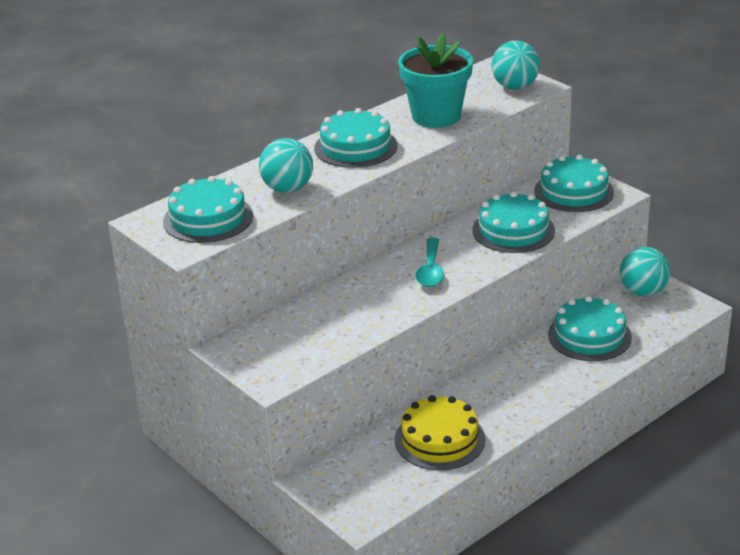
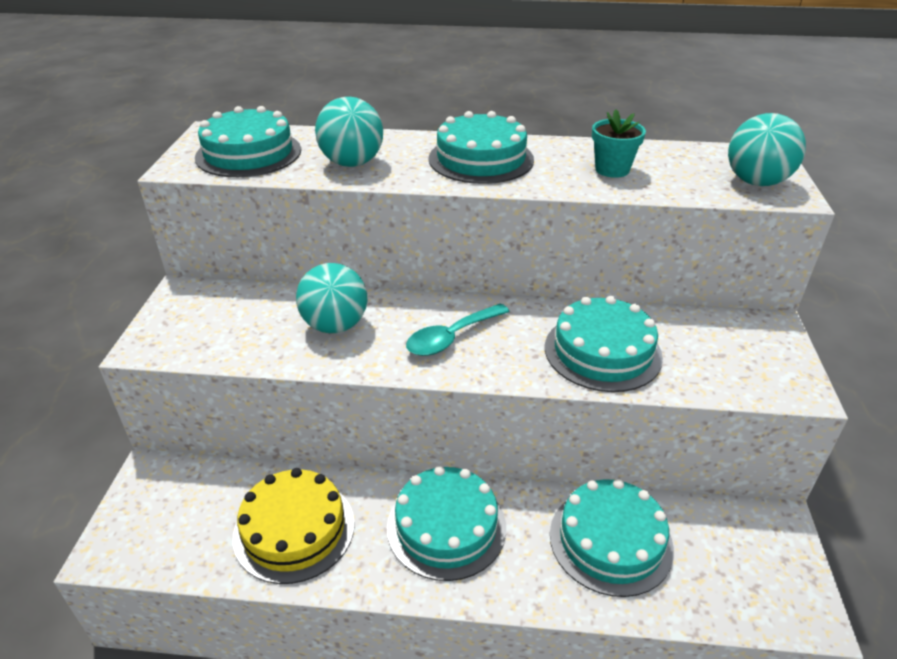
camera: 45 degrees right, 5 degrees up
turquoise flower pot [398,33,473,128] -> turquoise flower pot [592,109,646,178], size x0.52
turquoise cake [534,155,614,212] -> turquoise cake moved to [387,466,506,581]
turquoise ball [620,247,670,296] -> turquoise ball moved to [296,263,367,333]

